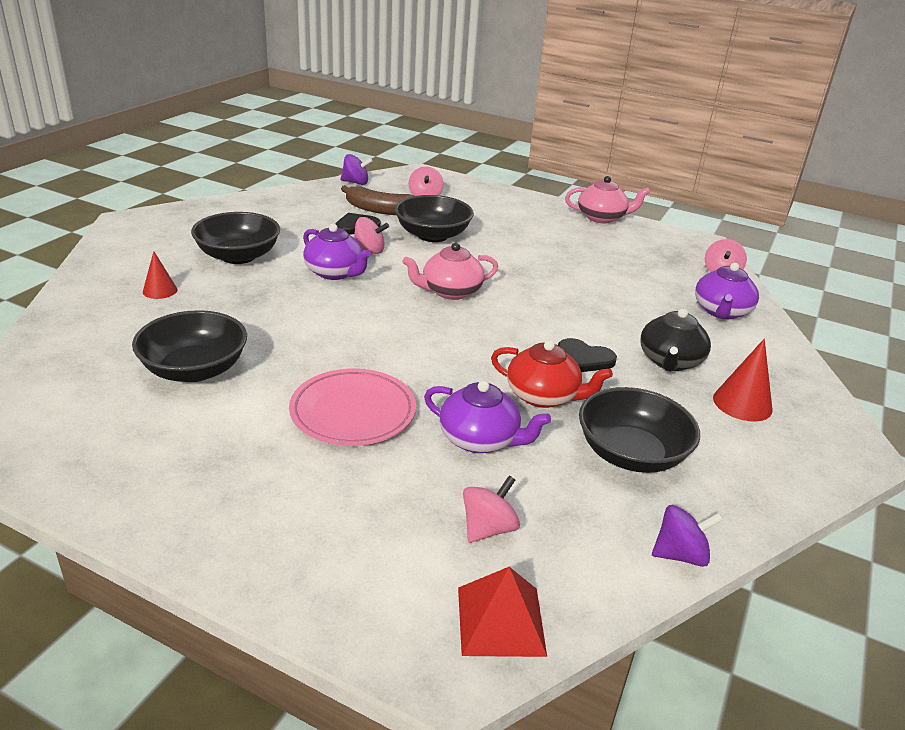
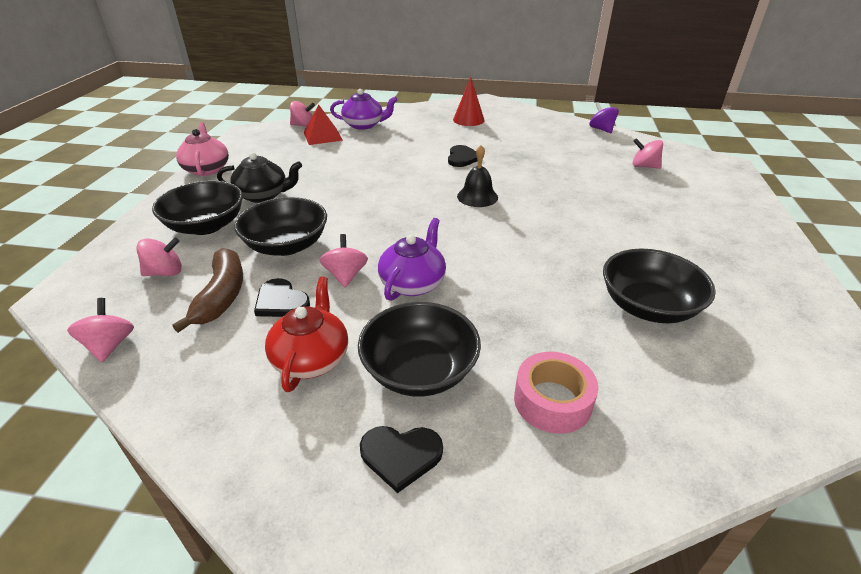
camera: 105 degrees left, 5 degrees up
red cone [143,251,177,299] -> pink tape [514,352,598,434]
pink plate [289,369,416,446] -> none
purple spinning top [341,154,372,185] -> pink spinning top [67,298,134,362]
pink teapot [402,242,498,300] -> none
purple teapot [424,380,551,453] -> none
red pyramid [458,567,547,657] -> red pyramid moved to [304,104,343,145]
red teapot [491,340,613,408] -> red teapot moved to [265,277,348,392]
black bowl [579,387,700,473] -> black bowl moved to [152,181,243,235]
black teapot [640,308,711,372] -> black teapot moved to [217,152,302,203]
none -> black heart [360,426,443,493]
none -> black bell [457,145,498,207]

